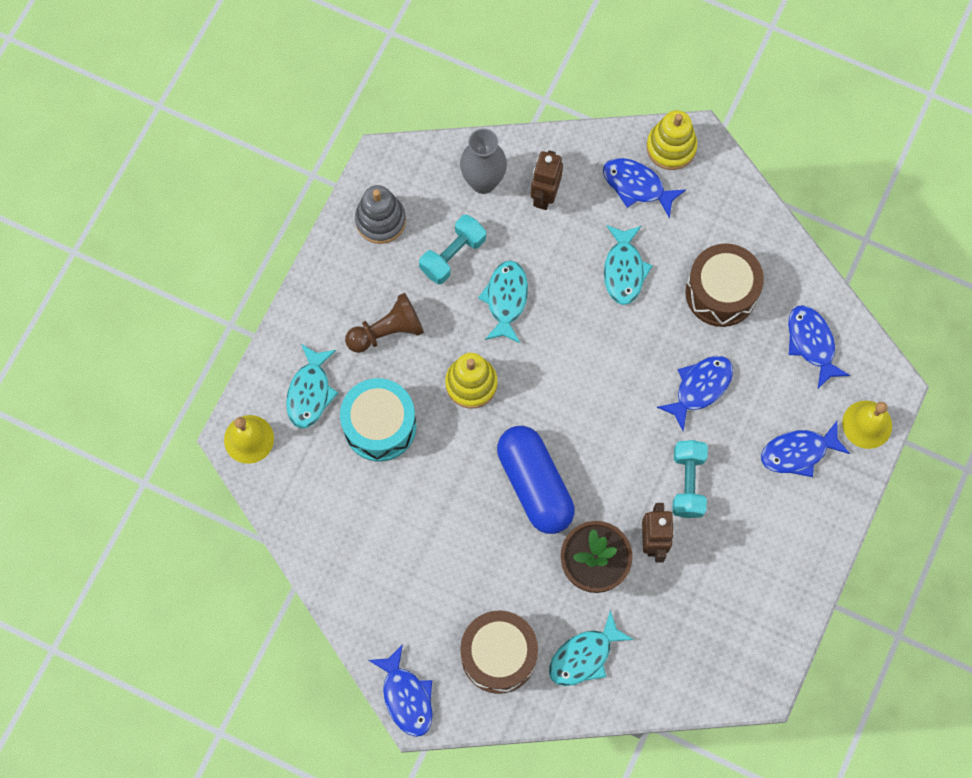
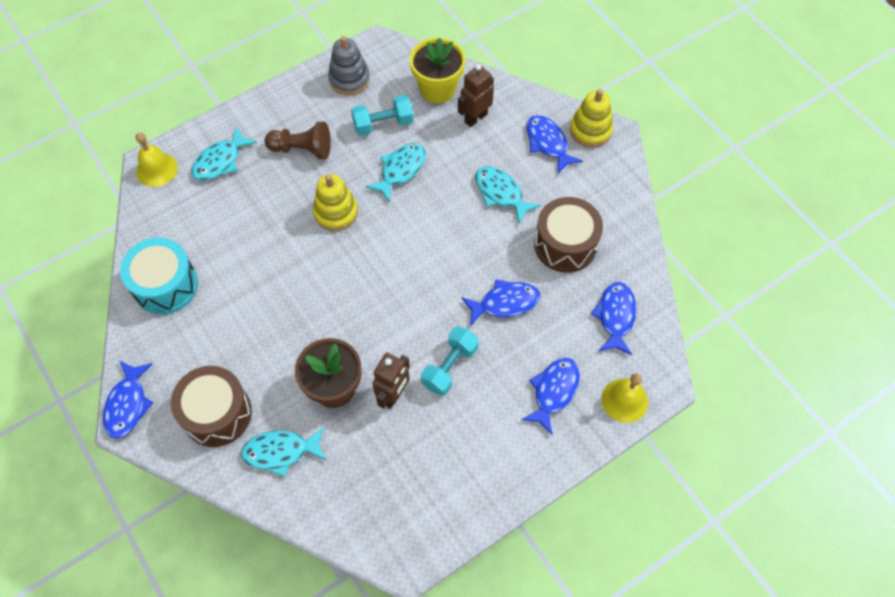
camera: 30 degrees right, 10 degrees down
turquoise drum [340,378,416,462] -> turquoise drum moved to [120,238,198,315]
grey vase [460,128,507,194] -> yellow flower pot [410,38,465,103]
blue capsule [497,426,575,534] -> none
turquoise fish [604,225,652,305] -> turquoise fish turned 105 degrees clockwise [475,166,541,224]
blue fish [761,421,850,477] -> blue fish turned 105 degrees clockwise [521,358,580,435]

